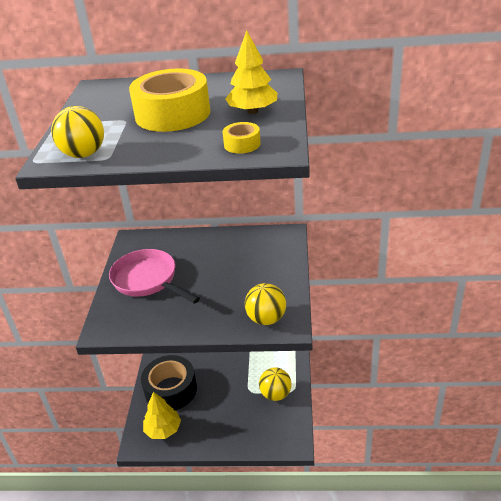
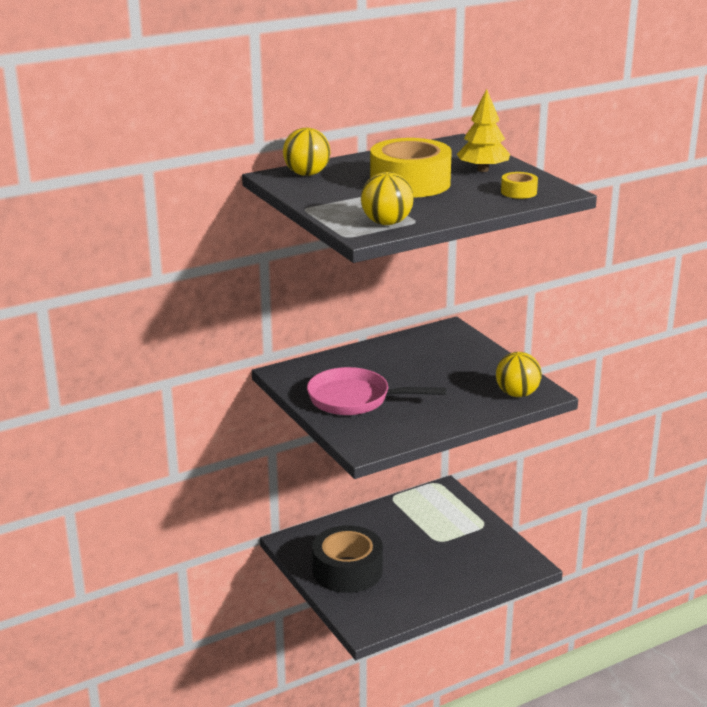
camera: 35 degrees left, 10 degrees down
yellow tree [143,392,181,439] -> none
yellow ball [259,367,292,401] -> yellow ball moved to [283,128,330,176]

